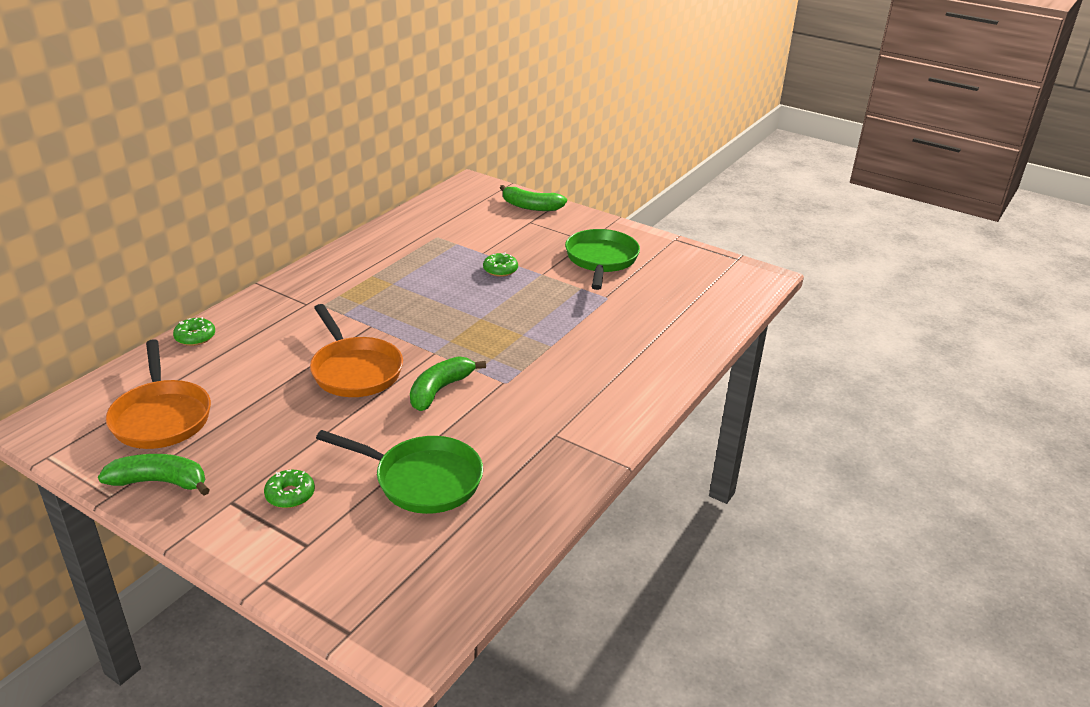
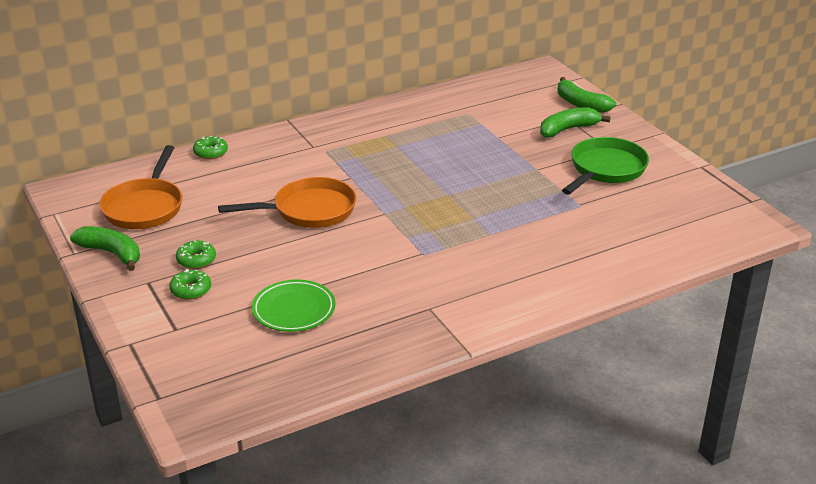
camera: 30 degrees right, 0 degrees up
orange pan [310,304,403,397] -> orange pan turned 105 degrees counterclockwise [218,177,357,228]
green pan [316,430,483,514] -> green plate [252,280,336,332]
green banana [410,356,486,411] -> green banana moved to [540,108,611,138]
green donut [483,253,518,277] -> green donut moved to [176,240,216,269]

